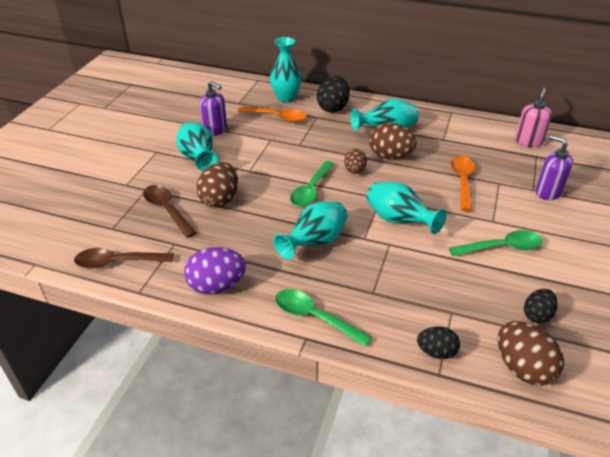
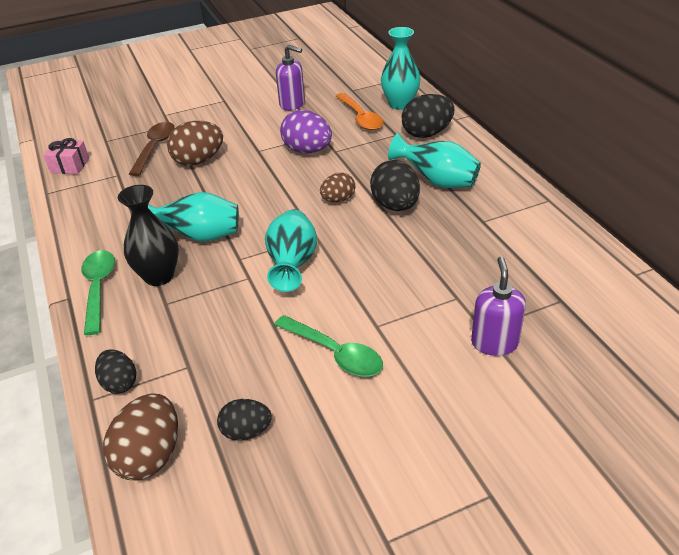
camera: 50 degrees right, 0 degrees up
brown spoon [74,248,174,269] -> pink gift [44,138,89,174]
turquoise vase [176,122,218,171] -> none
purple egg [184,247,246,294] -> purple egg moved to [280,110,332,153]
purple soap dispenser [199,81,227,136] -> purple soap dispenser turned 60 degrees counterclockwise [276,45,305,111]
green spoon [290,161,335,207] -> none
brown egg [369,123,416,159] -> black egg [370,160,420,211]
orange spoon [451,156,475,211] -> none
pink soap dispenser [515,86,552,147] -> none
none -> black vase [118,185,179,286]

